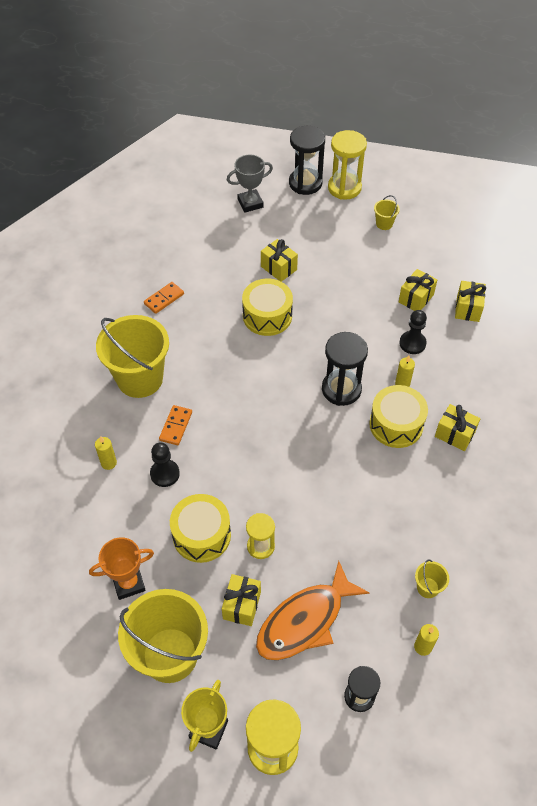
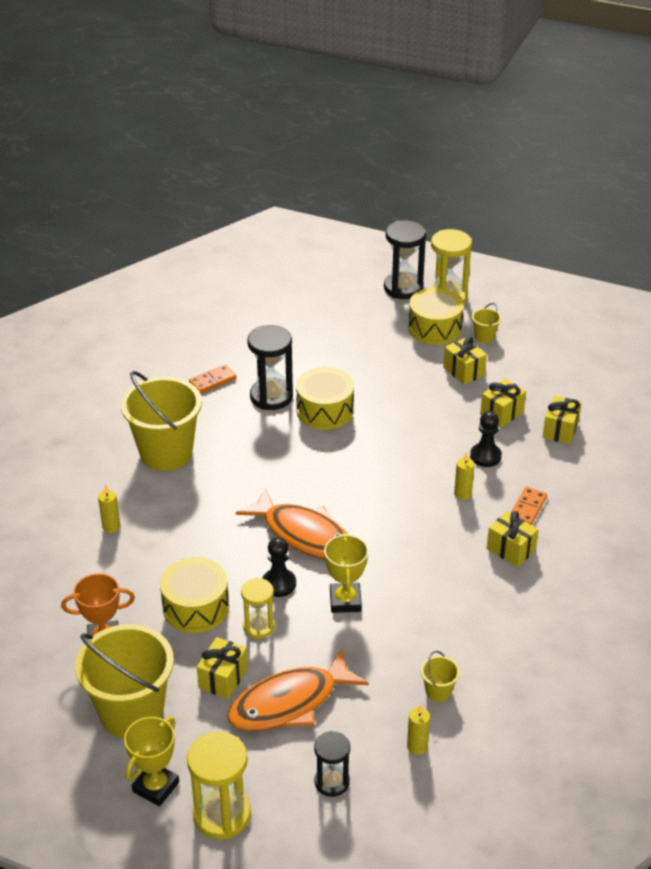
camera: 10 degrees right, 15 degrees down
black pawn [150,442,180,487] -> black pawn moved to [262,537,296,597]
orange domino [159,405,192,445] -> orange domino moved to [511,487,547,525]
grey trophy [227,154,273,213] -> none
yellow gift [261,239,298,282] -> yellow gift moved to [443,337,487,385]
black hourglass [322,332,368,406] -> black hourglass moved to [247,325,293,410]
yellow drum [369,385,428,448] -> yellow drum moved to [408,287,464,345]
none -> orange fish [236,488,348,559]
none -> yellow trophy [324,533,368,613]

